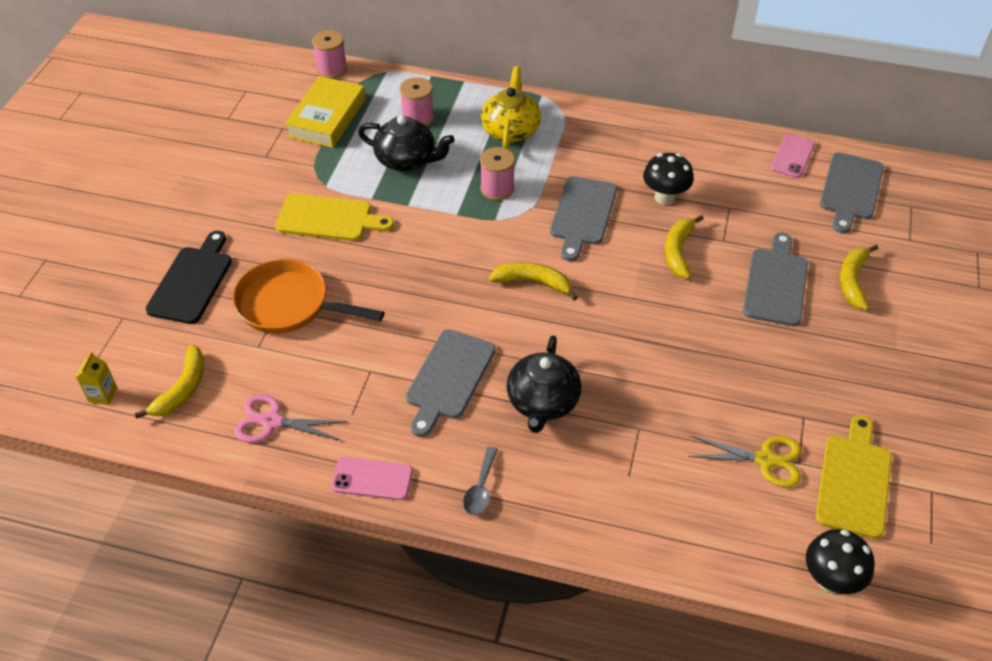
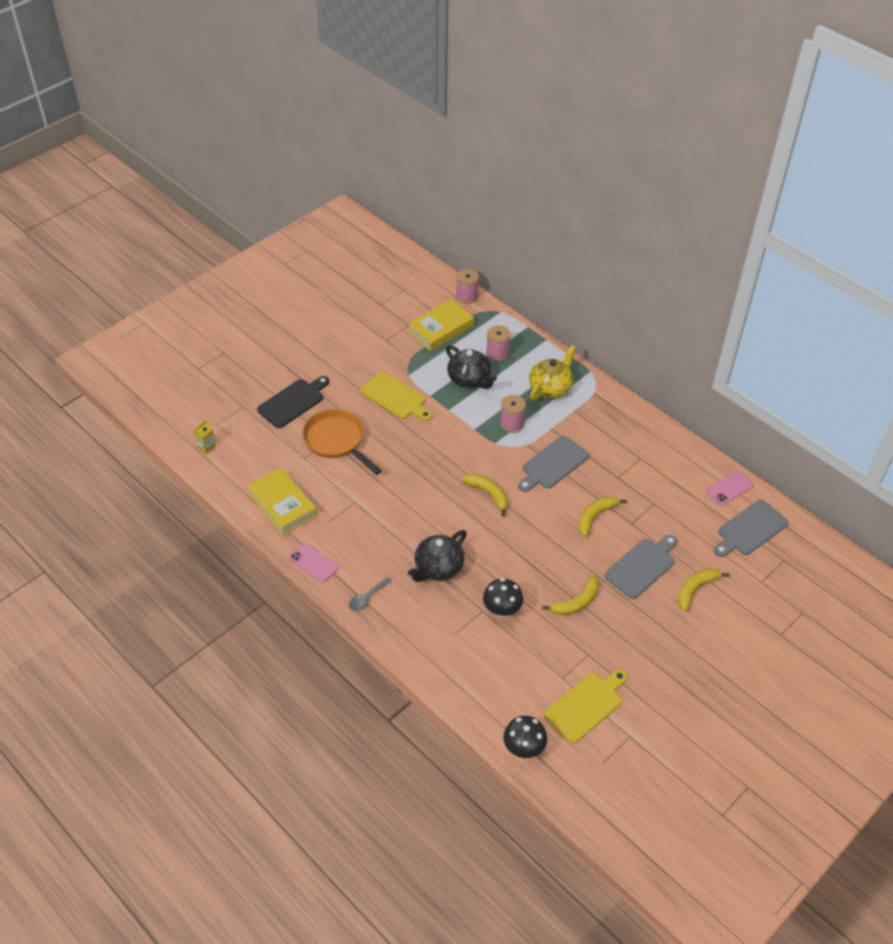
camera: 30 degrees right, 0 degrees up
yellow banana [134,345,204,419] -> yellow banana moved to [542,575,599,616]
pink scissors [234,394,347,443] -> yellow book [247,468,317,535]
grey cutting board [406,329,495,437] -> none
black mushroom [643,153,694,205] -> black mushroom moved to [483,578,523,618]
yellow scissors [688,436,801,488] -> none

